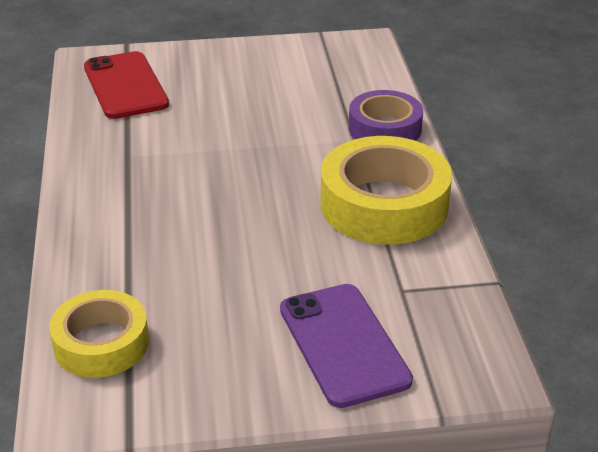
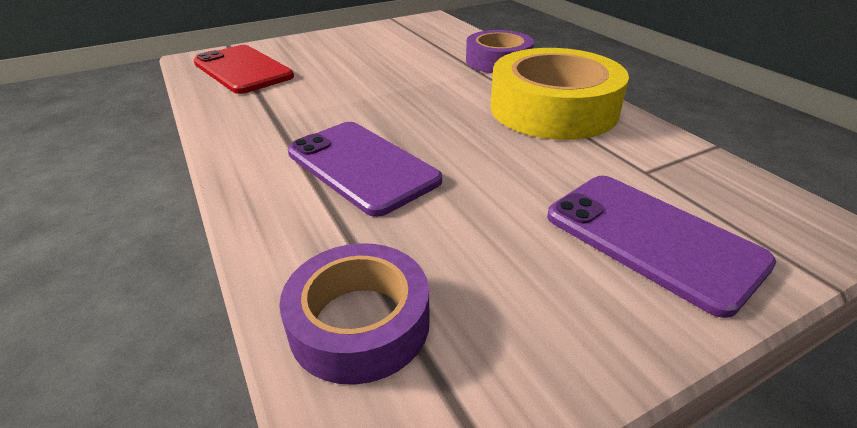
camera: 20 degrees left, 0 degrees up
yellow tape [49,290,149,378] -> purple tape [279,243,430,385]
none -> purple phone [288,122,442,217]

